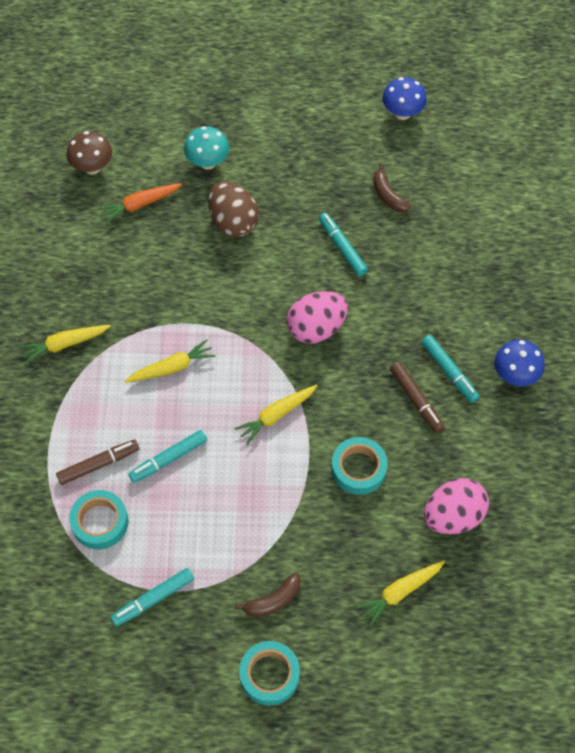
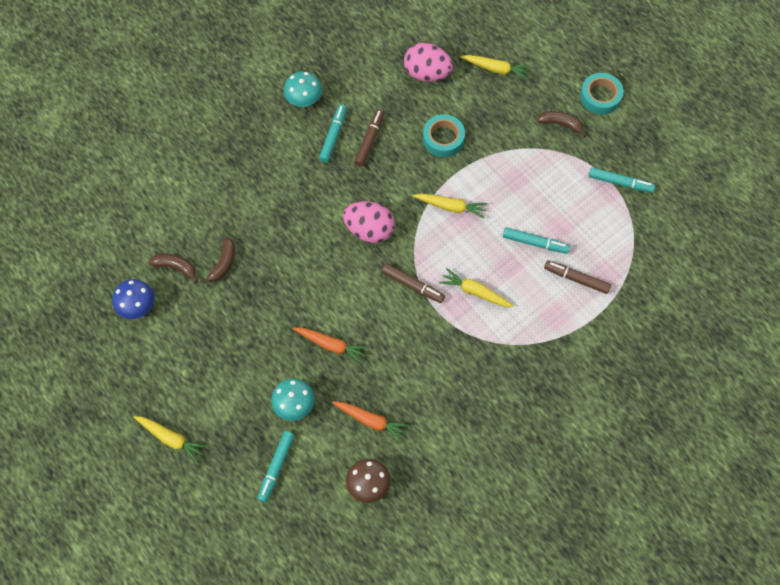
camera: 130 degrees left, 5 degrees up
yellow carrot [19,325,111,364] -> yellow carrot moved to [134,416,208,463]
turquoise tape [69,490,128,549] -> none
brown egg [208,181,259,237] -> orange carrot [293,328,369,364]
turquoise marker [319,213,368,276] -> turquoise marker moved to [258,431,294,502]
blue mushroom [494,339,545,386] -> turquoise mushroom [284,71,322,107]
none -> brown banana [148,254,198,283]
none -> brown marker [382,264,445,303]

